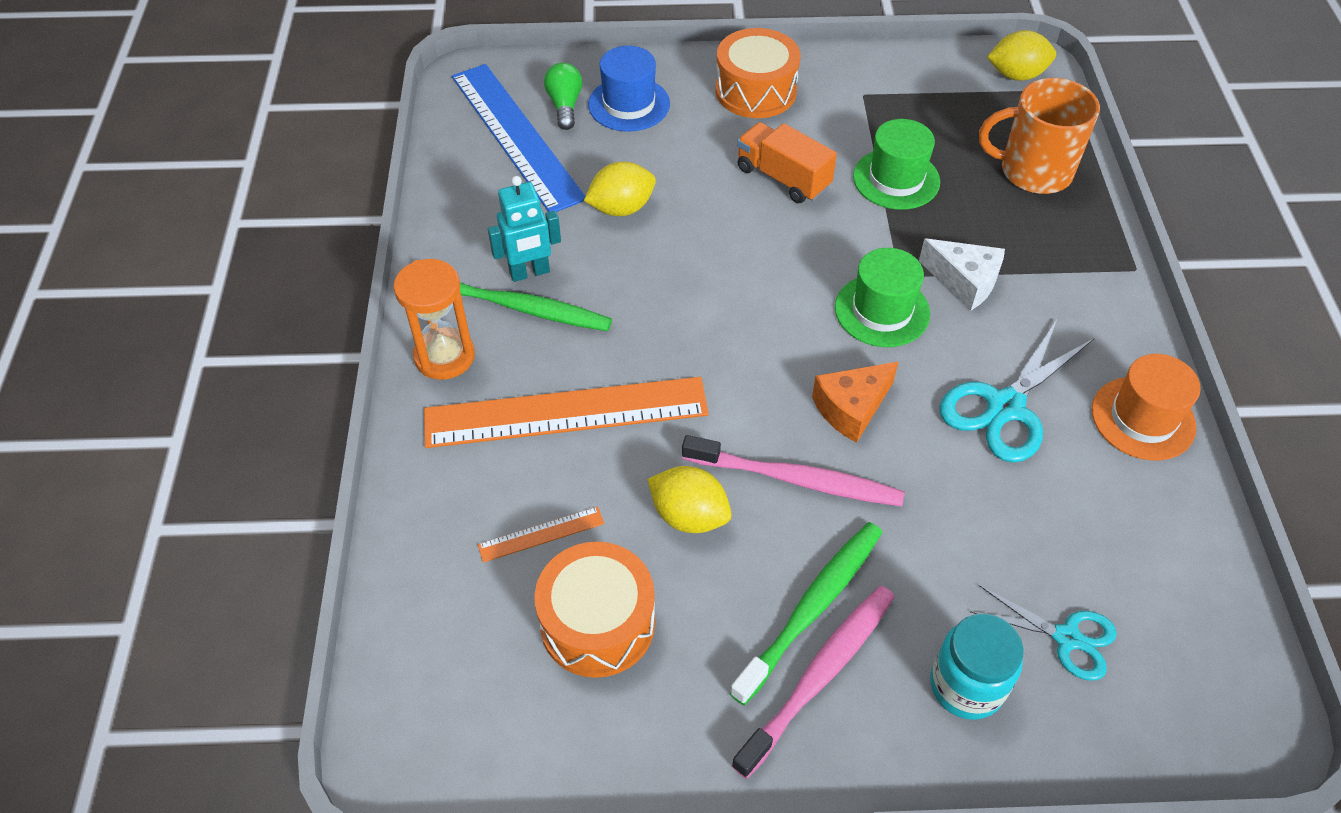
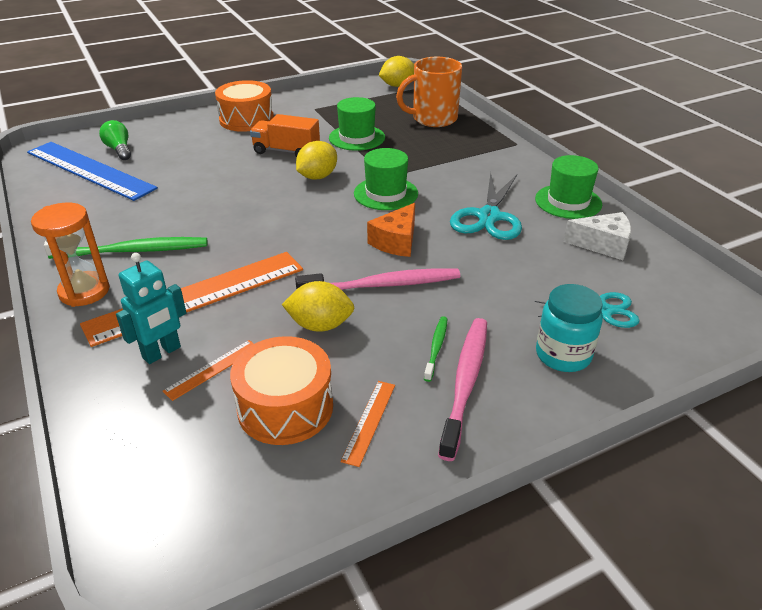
camera: 25 degrees left, 15 degrees down
turquoise robot [488,176,561,282] -> turquoise robot moved to [116,253,186,364]
yellow lemon [584,162,656,216] -> yellow lemon moved to [296,141,337,180]
blue hat [588,46,670,132] -> none
green toothbrush [729,522,882,705] -> green toothbrush [424,316,447,382], size x0.51
white cheese [919,238,1005,311] -> white cheese moved to [563,212,632,260]
orange hat [1092,354,1201,461] -> green hat [535,155,602,219]
none -> orange ruler [340,381,395,467]

